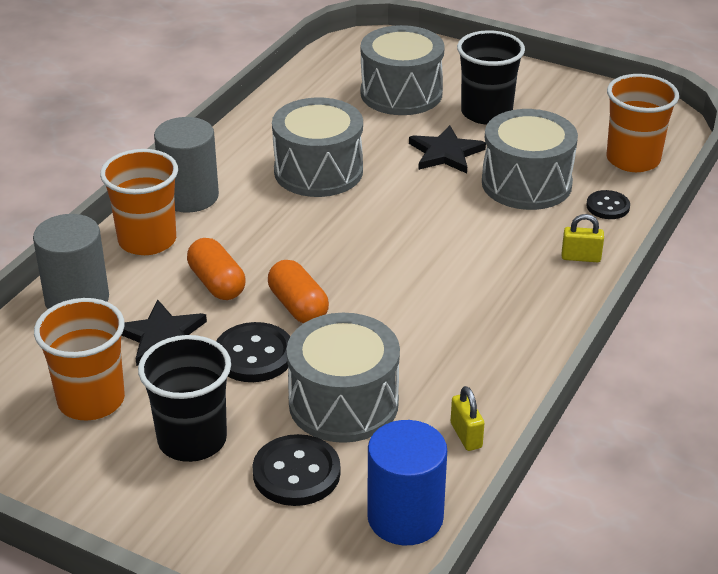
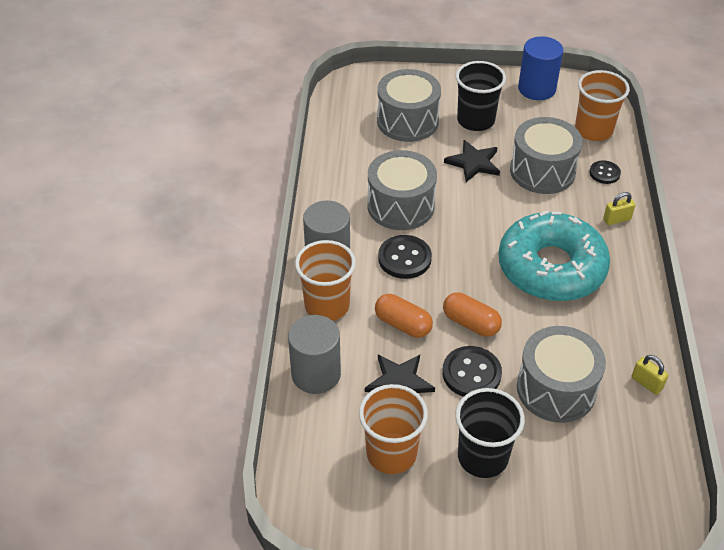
camera: 25 degrees left, 10 degrees up
black button [252,434,341,506] -> black button moved to [378,235,432,279]
blue cylinder [367,420,447,545] -> blue cylinder moved to [518,36,563,100]
none -> turquoise donut [498,211,610,301]

